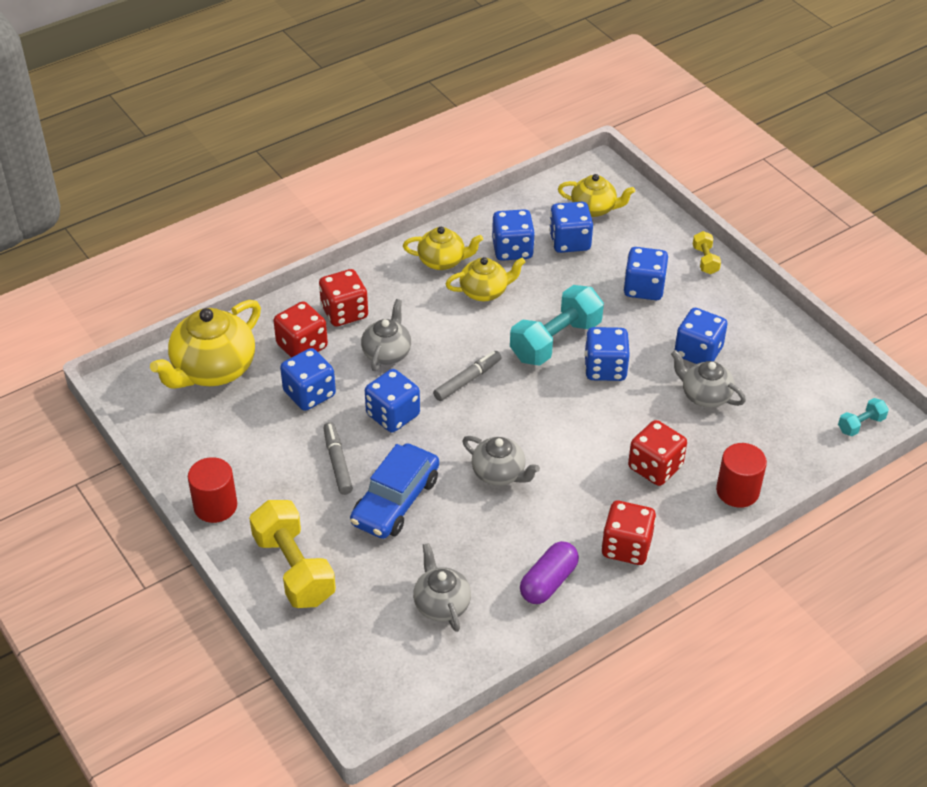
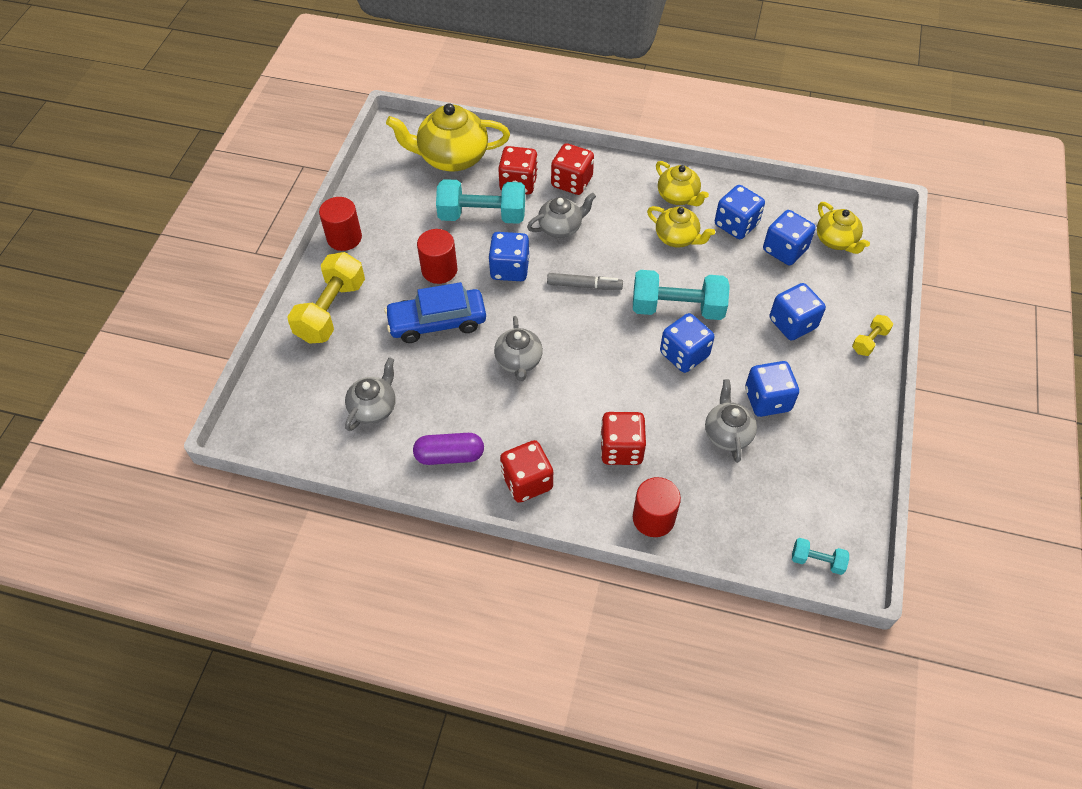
camera: 50 degrees right, 10 degrees up
blue dice [280,348,336,411] -> turquoise dumbbell [436,179,525,224]
grey marker [324,422,353,495] -> red cylinder [417,229,457,284]

